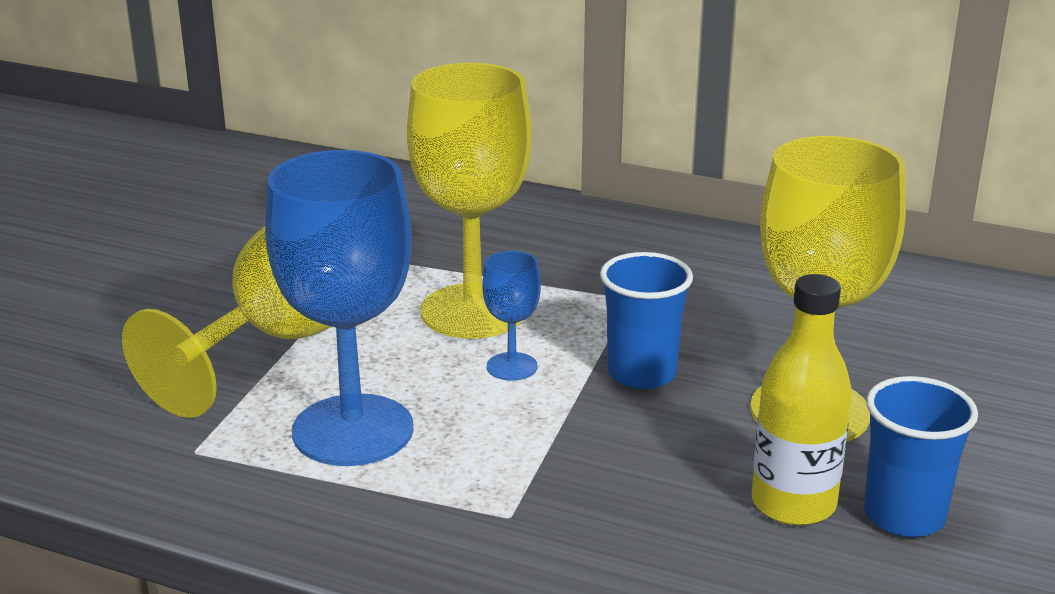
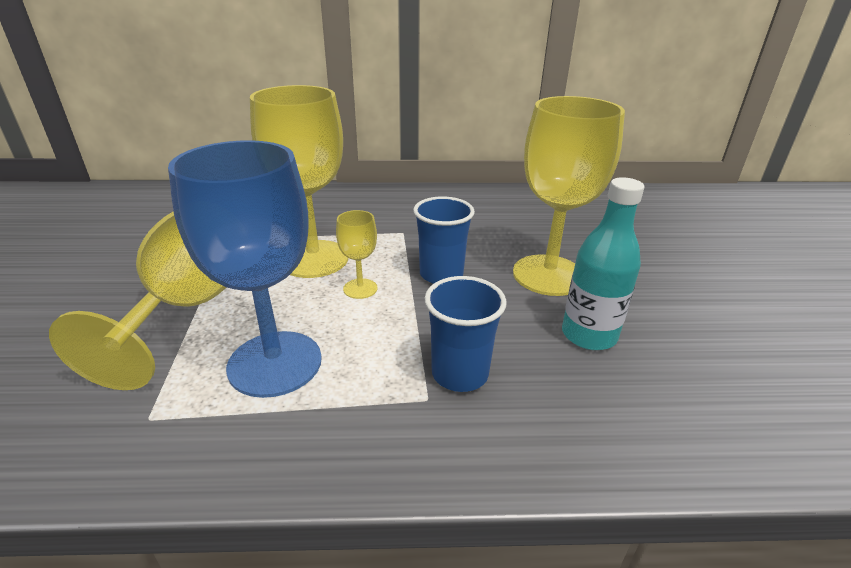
camera: 25 degrees left, 5 degrees up
blue goblet [483,251,541,381] -> yellow goblet [336,210,378,299]
yellow bottle [752,274,852,526] -> turquoise bottle [562,177,645,350]
blue cup [864,376,978,537] -> blue cup moved to [425,276,506,392]

